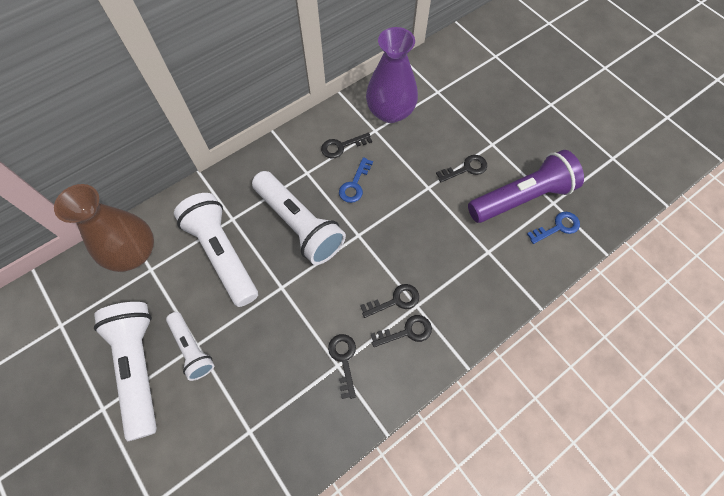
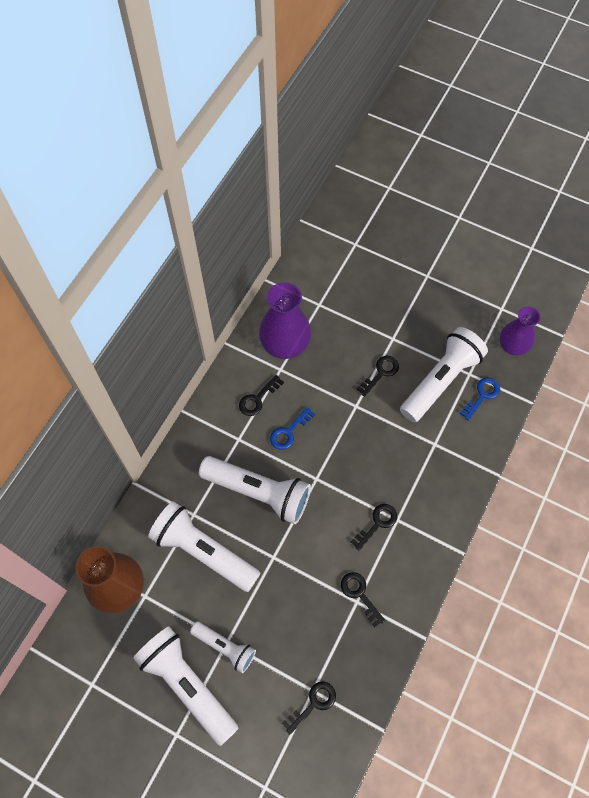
camera: 25 degrees left, 0 degrees up
blue key [339,157,373,203] -> blue key turned 45 degrees clockwise [270,407,315,450]
black key [370,315,432,347] -> black key moved to [282,681,336,734]
purple flashlight [468,150,584,223] -> white flashlight [400,327,488,422]
none -> purple vase [500,307,540,355]

